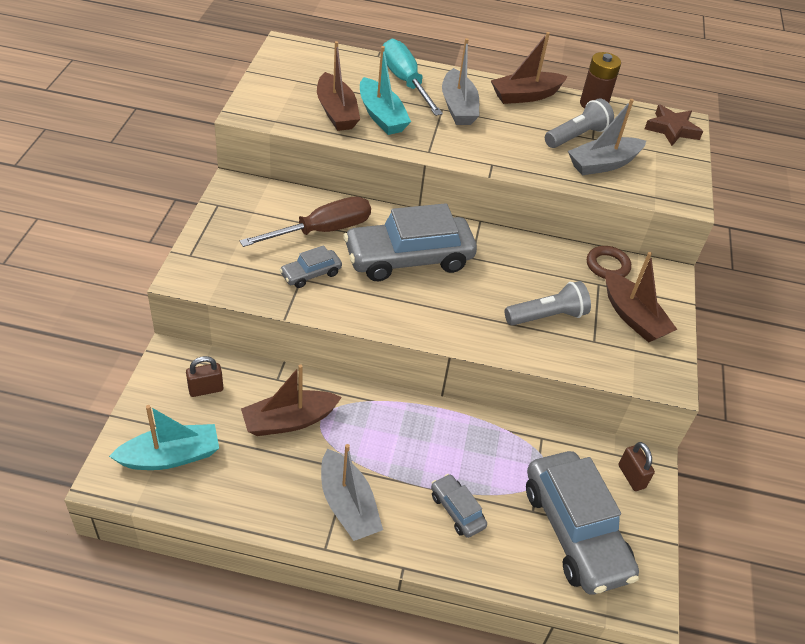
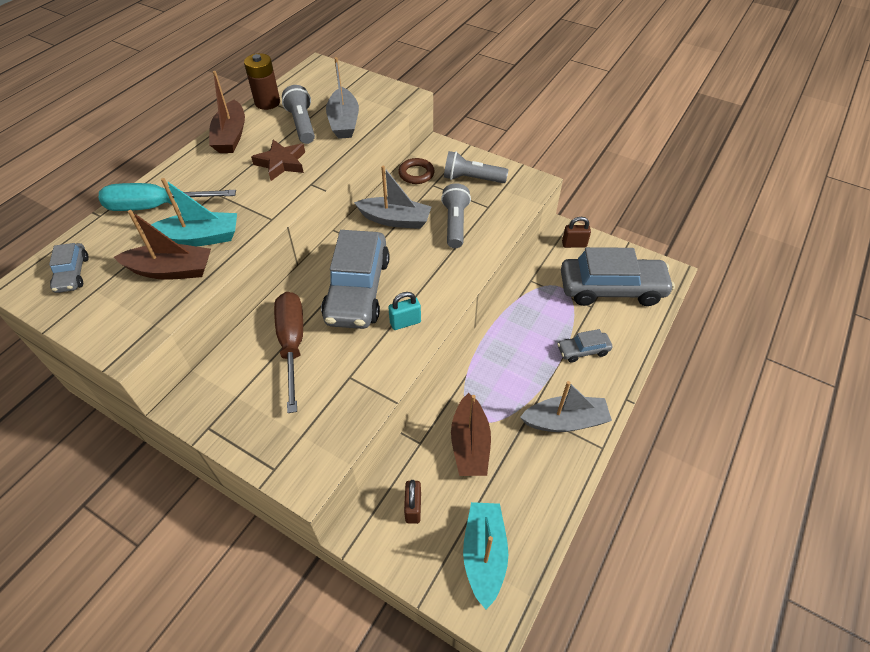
camera: 65 degrees left, 5 degrees up
grey car [280,245,342,288] -> grey car moved to [49,243,89,293]
grey boat [442,38,479,125] -> grey boat moved to [354,166,432,229]
brown boat [605,252,678,343] -> grey flashlight [444,151,508,183]
brown star [645,105,703,146] -> brown star moved to [251,140,305,181]
none -> turquoise padlock [388,292,421,330]

